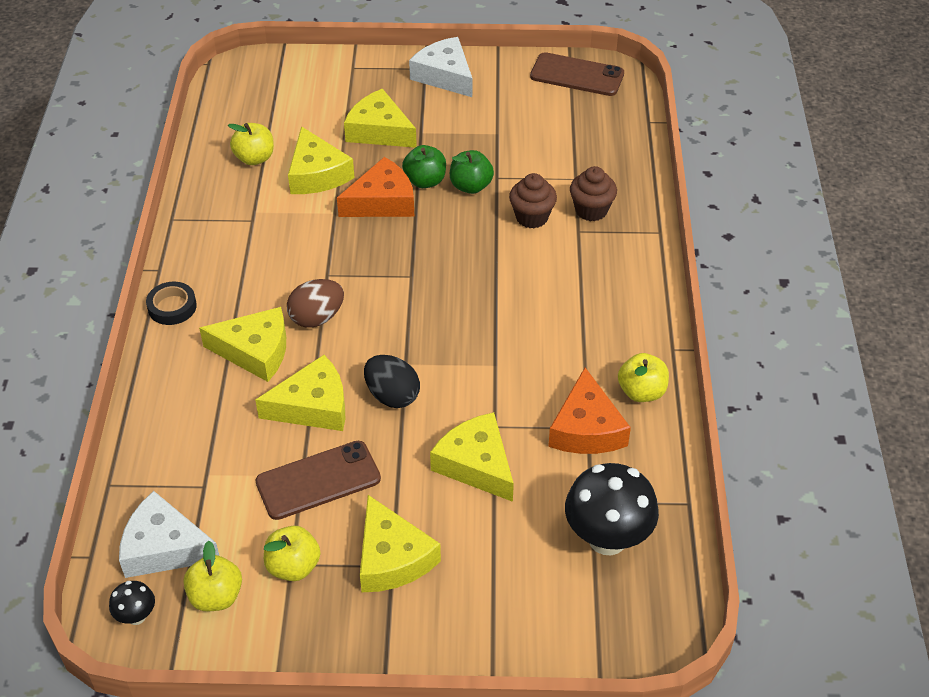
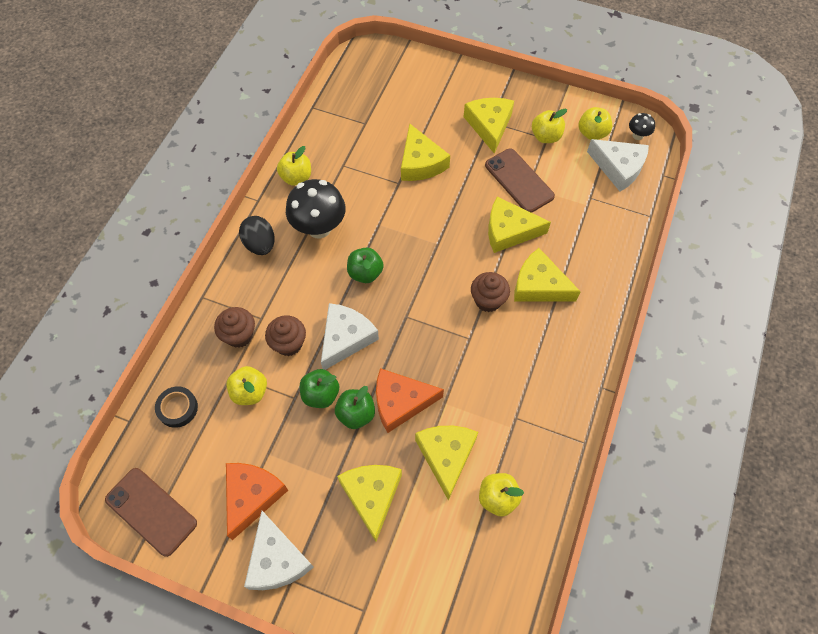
camera: 160 degrees left, 15 degrees up
black tape [146,282,197,325] -> black tape moved to [155,386,198,428]
brown phone [256,441,381,520] -> brown phone turned 60 degrees clockwise [485,148,555,213]
brown egg [287,279,344,328] -> brown cupcake [471,272,510,312]
yellow cheese [344,89,417,148] -> yellow cheese turned 150 degrees counterclockwise [337,465,402,542]
black egg [364,355,420,408] -> black egg moved to [239,216,274,255]
orange cheese [548,368,631,454] -> orange cheese moved to [226,463,288,540]
black mushroom [565,463,659,555] -> black mushroom moved to [286,179,346,238]
none -> yellow apple [226,366,267,405]
none -> white cheese [321,303,379,370]
none -> green apple [347,248,384,283]

